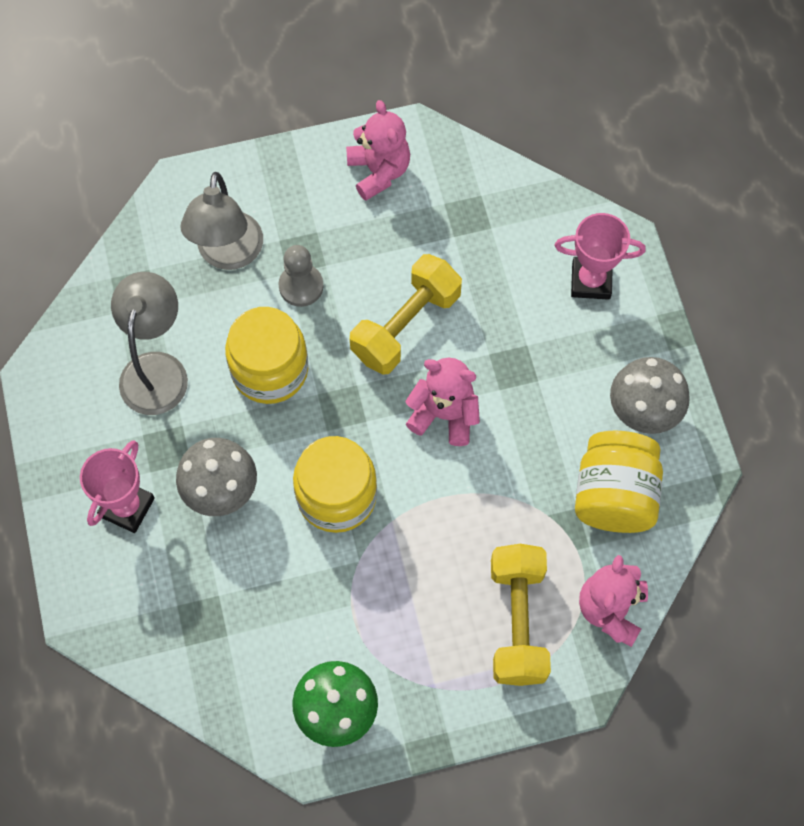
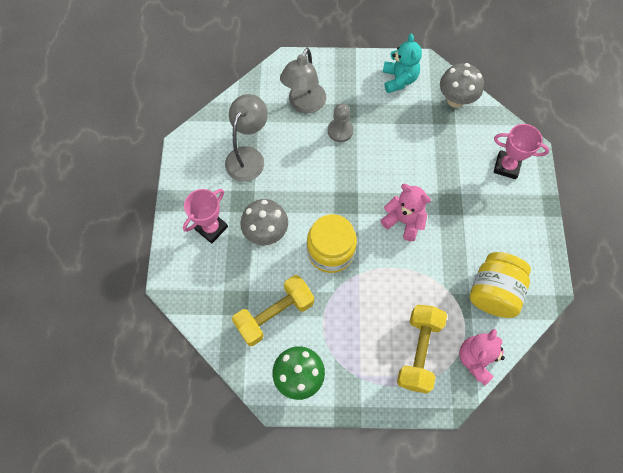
camera: 15 degrees right, 0 degrees up
yellow jar [225,307,308,404] -> none
pink teddy bear [346,100,410,201] -> turquoise teddy bear [383,33,422,93]
yellow dumbbell [350,254,462,375] -> yellow dumbbell moved to [232,275,314,346]
grey mushroom [610,357,690,434] -> grey mushroom moved to [440,63,484,108]

